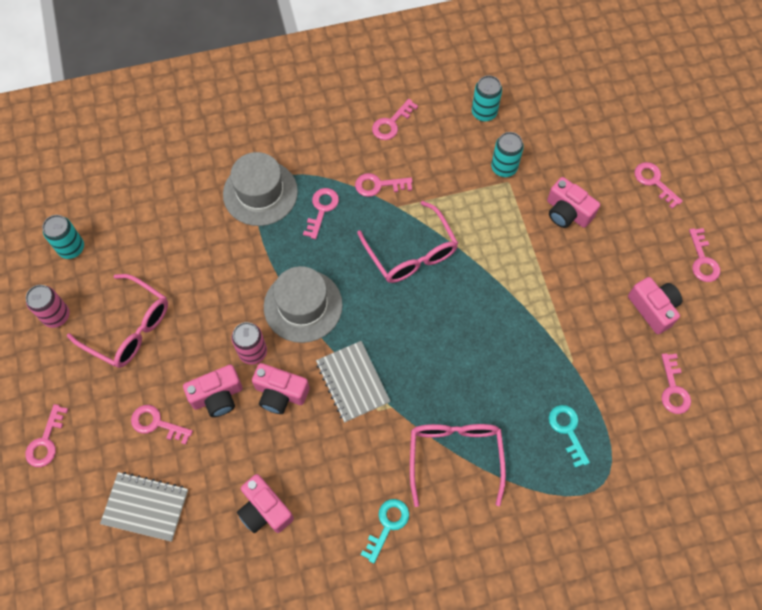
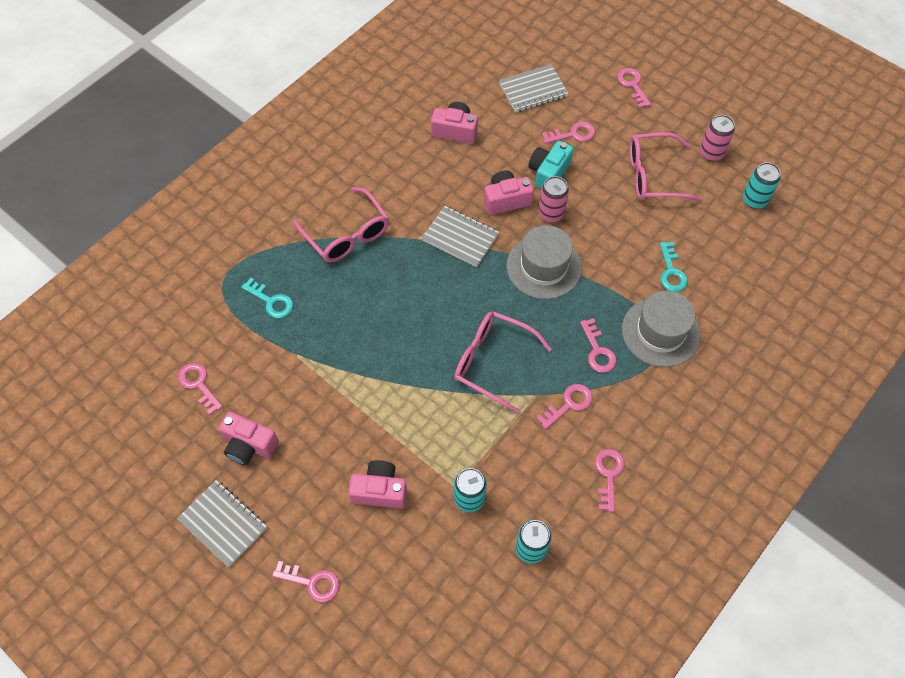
camera: 145 degrees right, 5 degrees down
pink camera [183,365,243,417] -> turquoise camera [529,141,573,189]
turquoise key [360,499,409,564] -> turquoise key moved to [660,242,688,292]
pink key [689,228,720,282] -> grey notebook [177,480,267,567]

